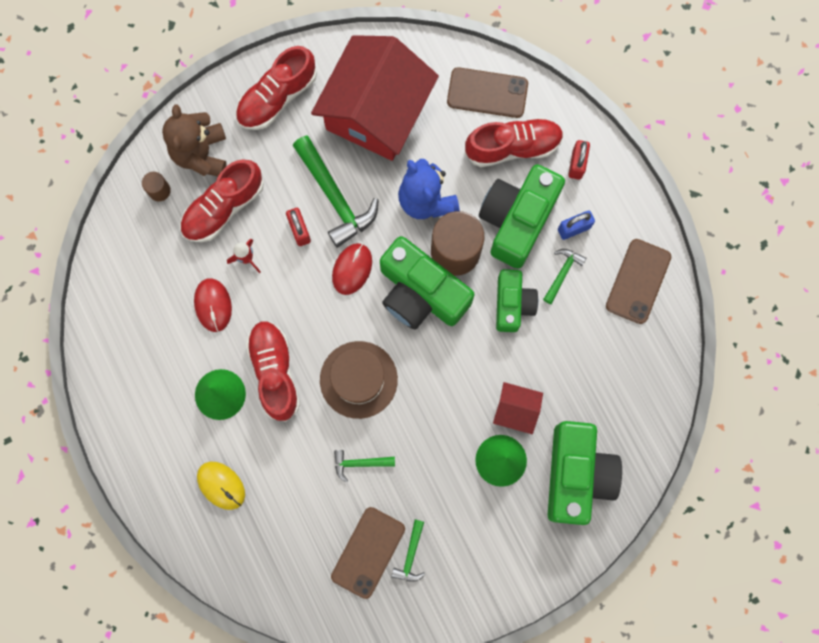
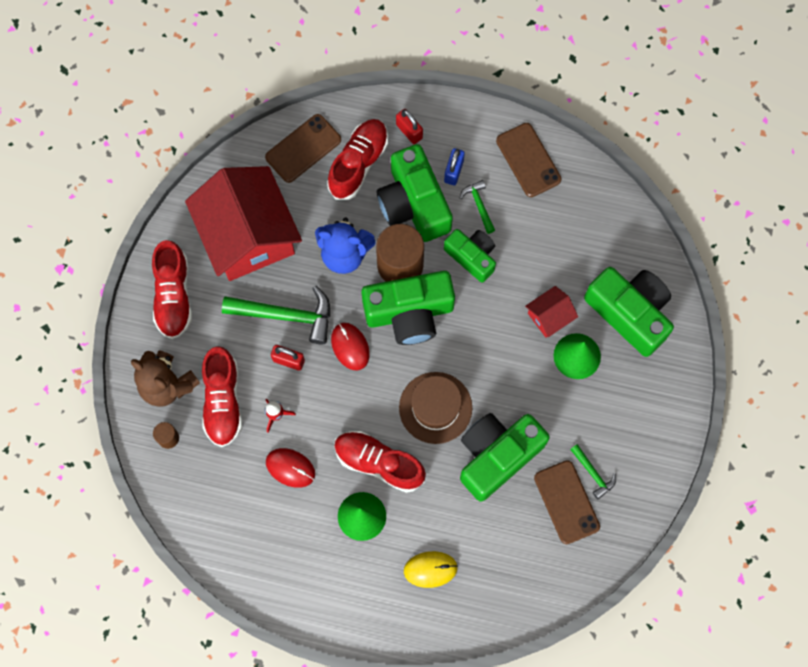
camera: 50 degrees left, 5 degrees down
green hammer [334,450,395,482] -> green camera [460,413,550,502]

